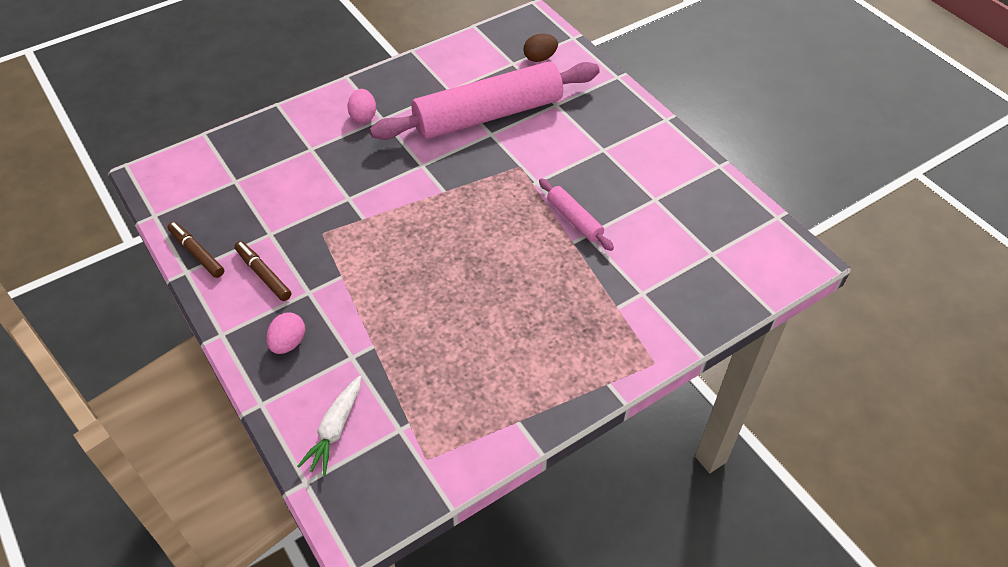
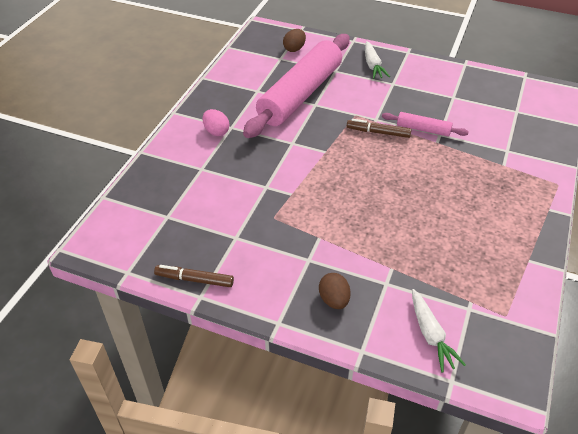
camera: 35 degrees left, 5 degrees down
brown marker [234,241,292,301] -> brown marker moved to [347,119,412,138]
pink egg [266,313,305,354] -> brown egg [319,273,350,309]
none -> white carrot [365,41,390,79]

